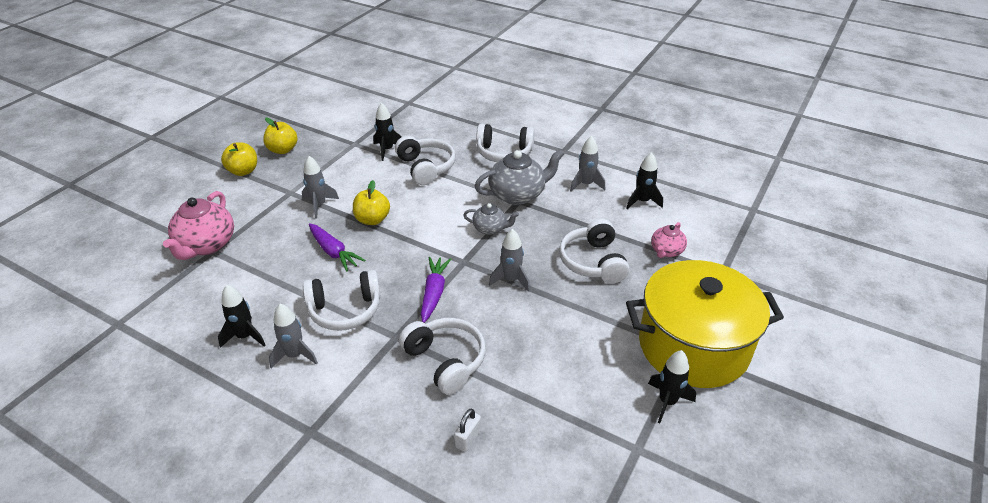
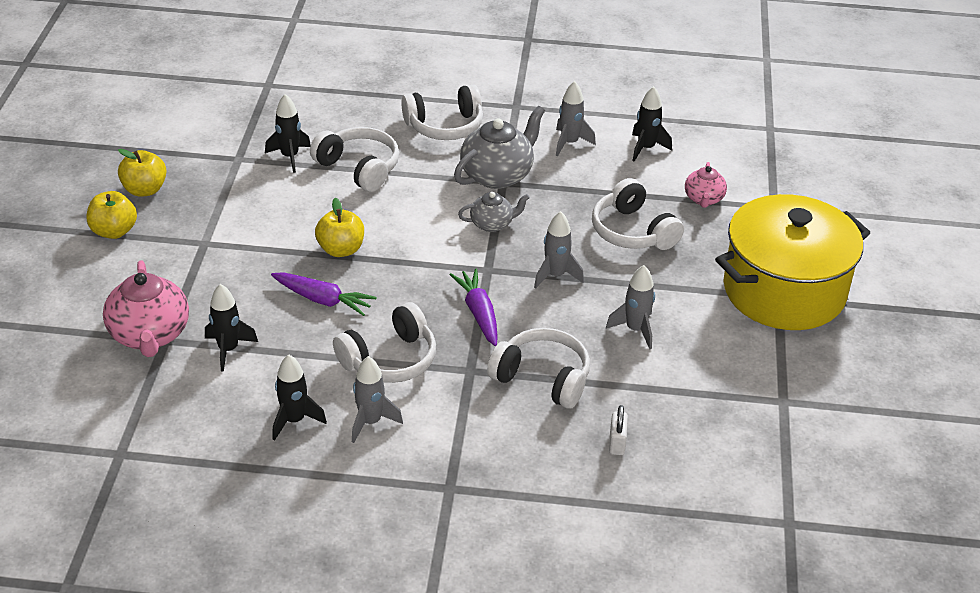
camera: 25 degrees left, 0 degrees up
grey rocket [302,156,339,218] -> grey rocket moved to [606,265,655,349]
black rocket [648,350,696,423] -> black rocket moved to [205,284,258,372]

